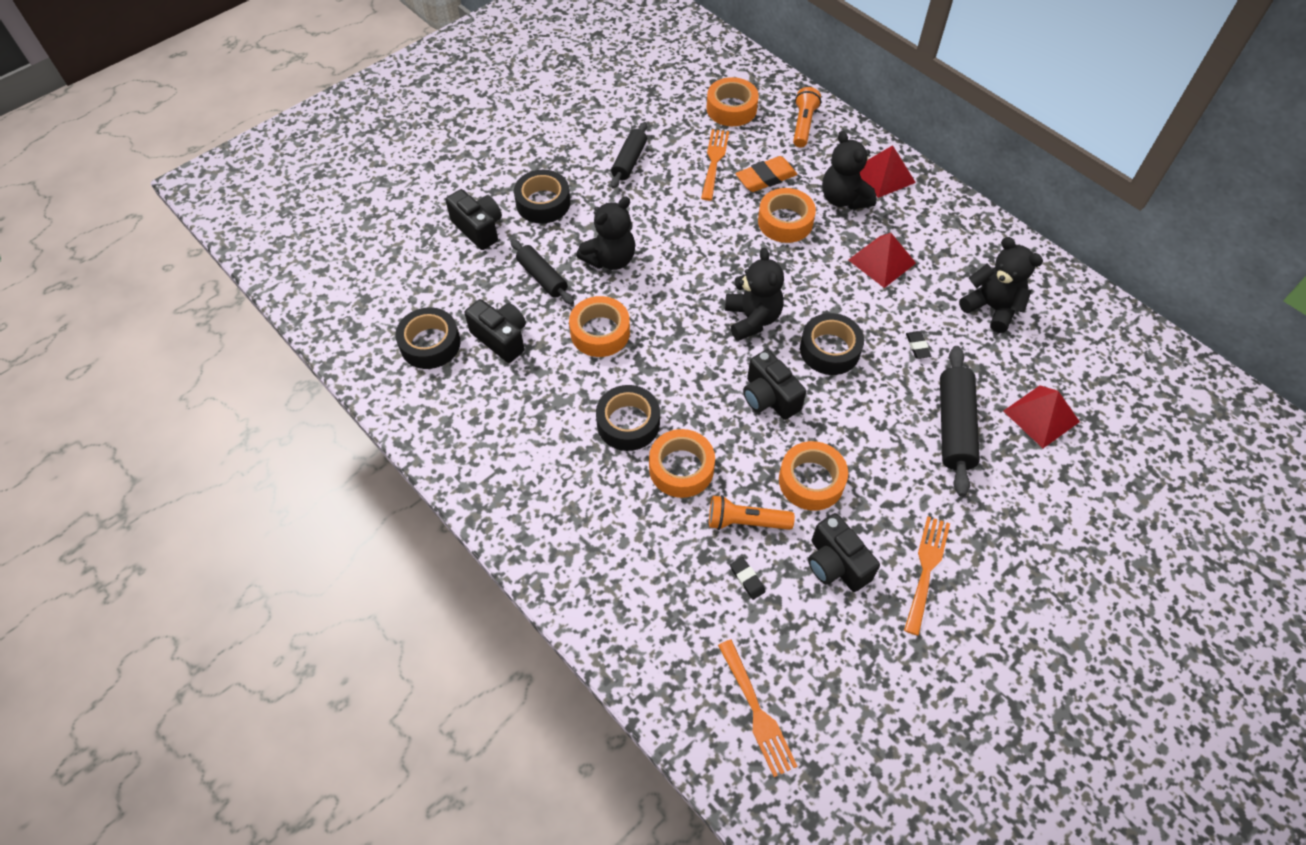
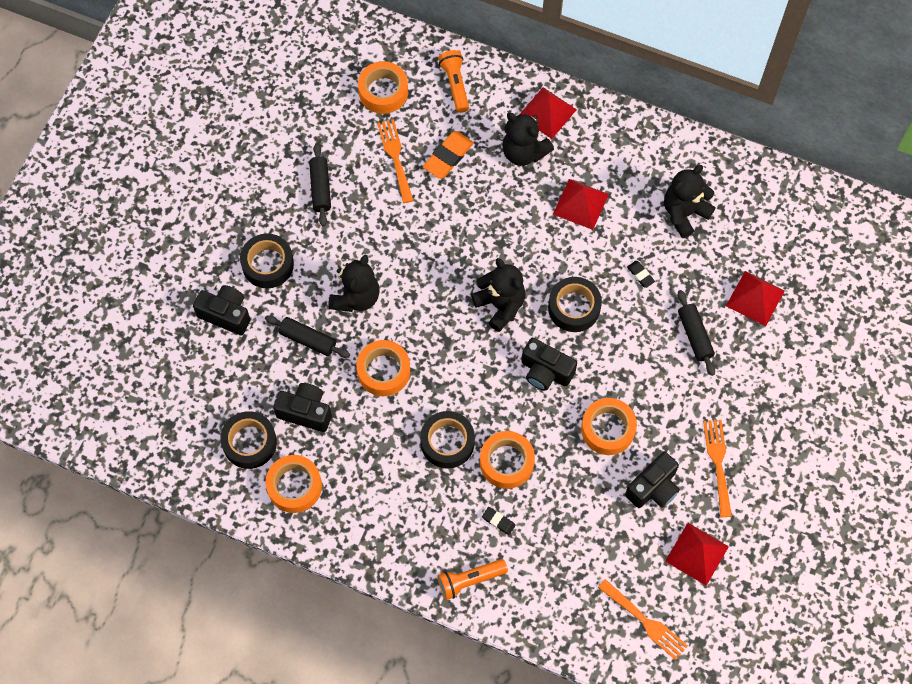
camera: 25 degrees left, 10 degrees up
orange flashlight [709,495,795,530] -> orange flashlight moved to [437,559,508,600]
black eraser [730,557,765,600] -> black eraser moved to [482,507,515,535]
orange tape [758,188,816,243] -> orange tape moved to [265,455,322,513]
black camera [808,513,880,592] -> black camera turned 75 degrees counterclockwise [625,452,680,508]
black rolling pin [940,346,980,497] -> black rolling pin [678,290,715,376], size x0.66
black teddy bear [959,237,1043,333] -> black teddy bear turned 60 degrees counterclockwise [664,165,716,238]
none -> red pyramid [665,523,729,586]

